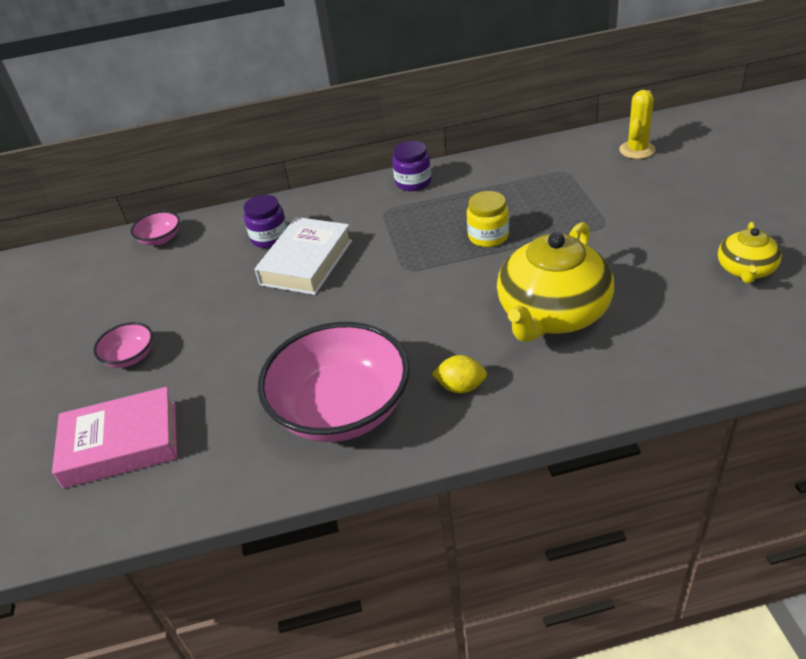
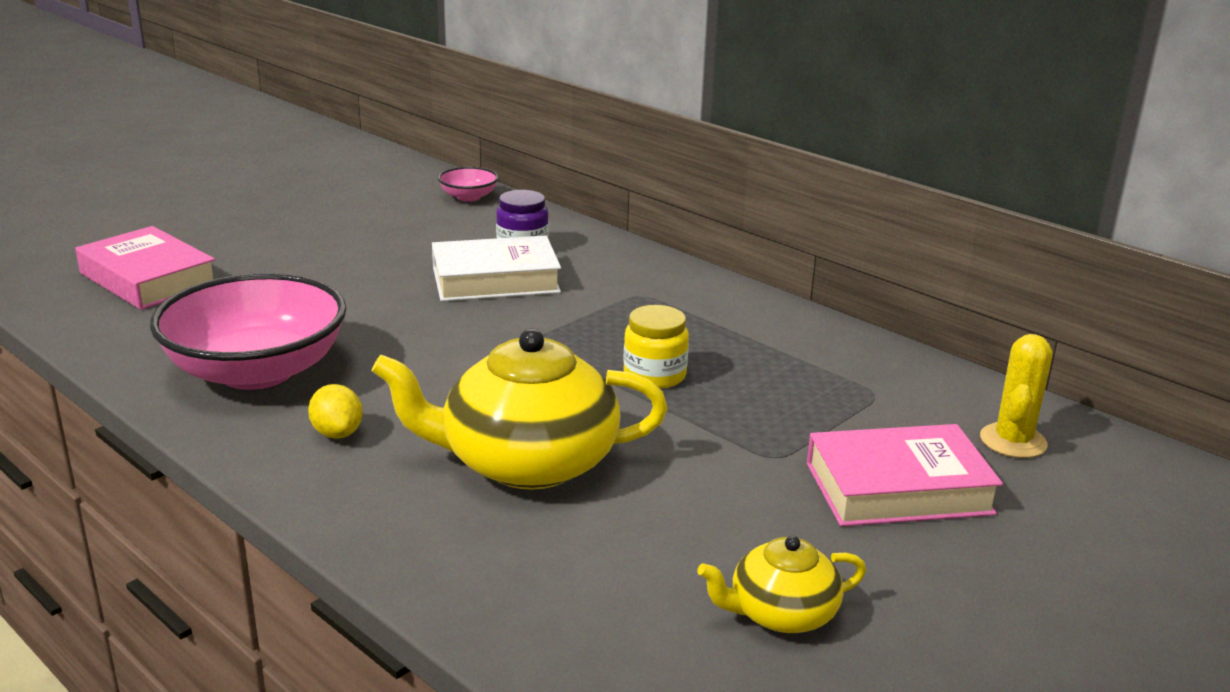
camera: 50 degrees right, 15 degrees down
pink bowl [93,322,153,368] -> none
purple jar [392,141,431,191] -> none
yellow cactus [619,90,656,159] -> yellow cactus turned 60 degrees counterclockwise [980,334,1052,458]
none -> pink book [807,424,1003,526]

